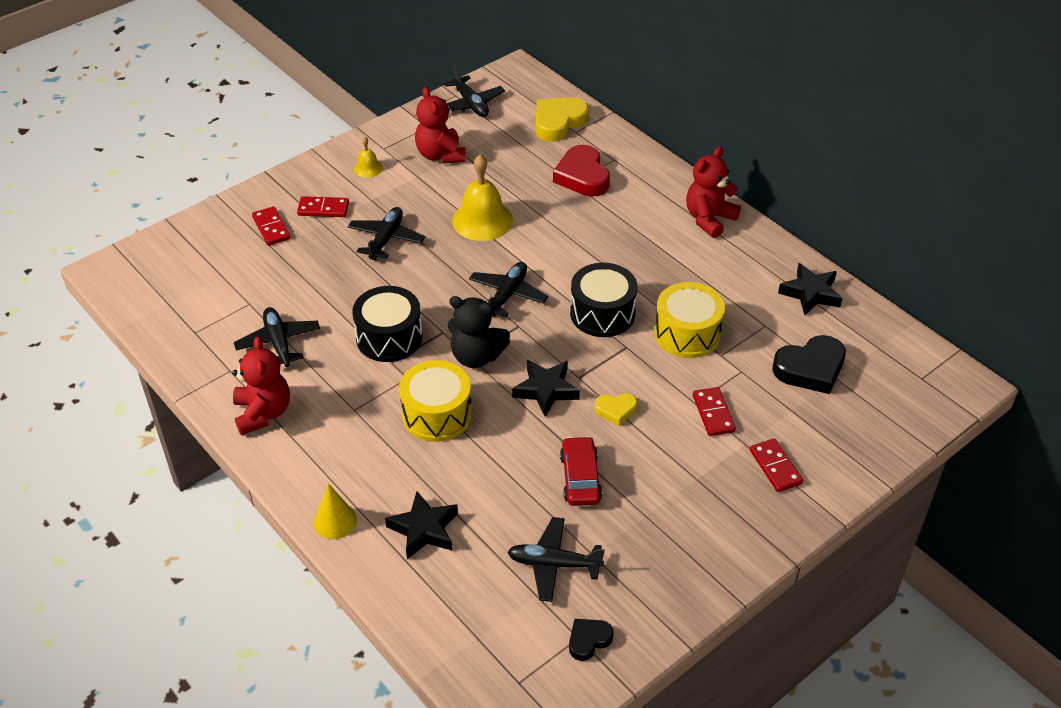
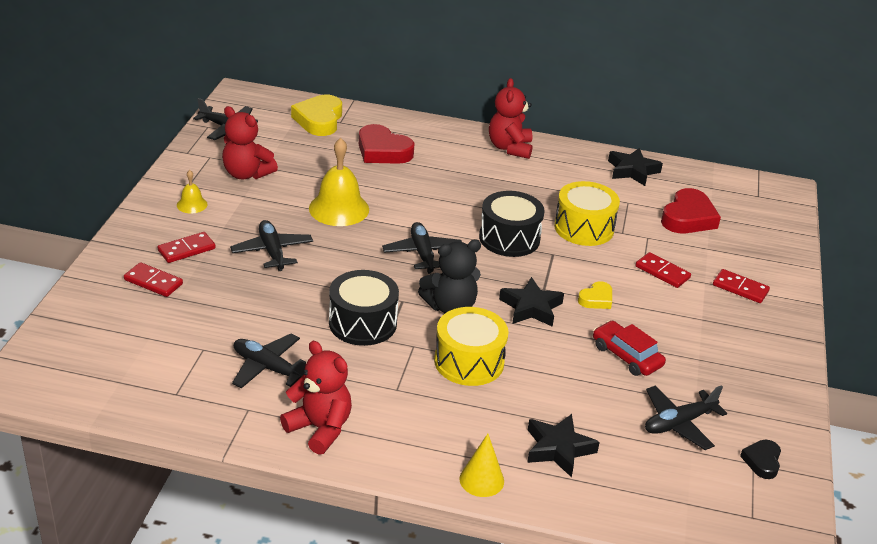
camera: 40 degrees left, 10 degrees down
black heart [772,335,846,394] -> red heart [661,188,721,233]

